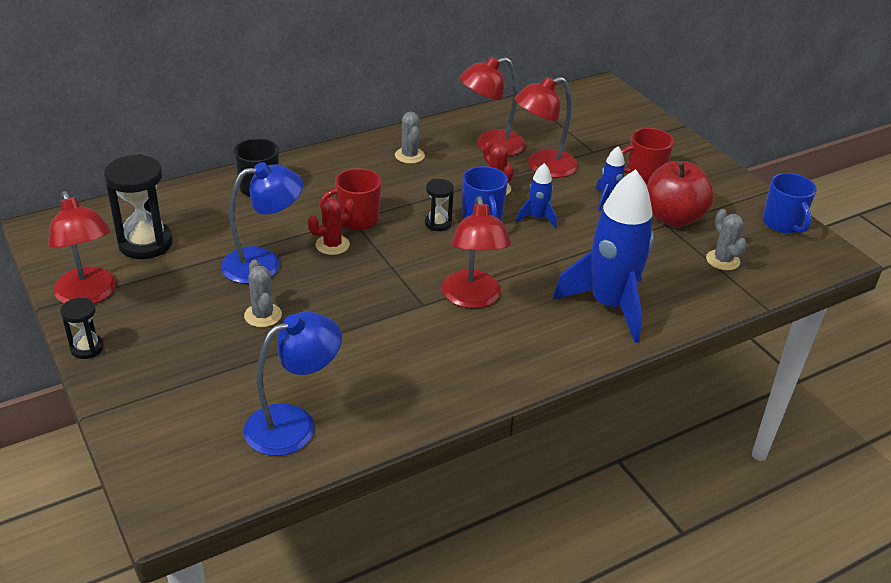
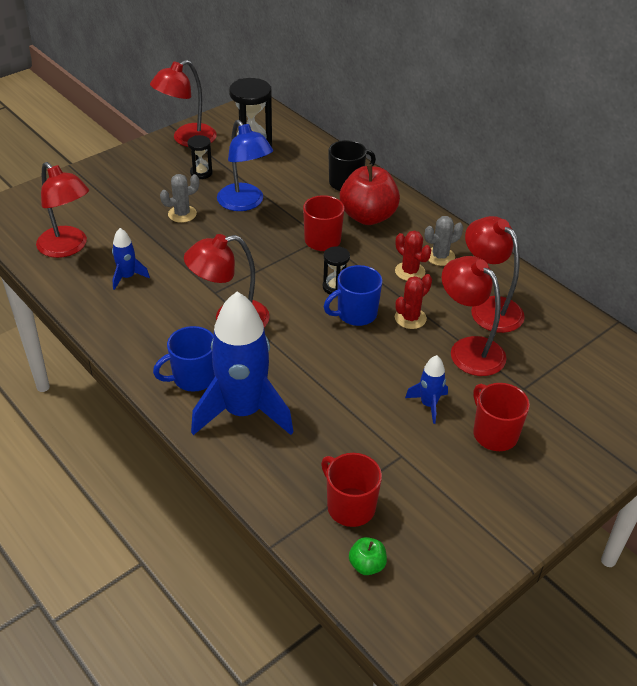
camera: 80 degrees right, 5 degrees up
black hourglass [60,298,104,359] -> black hourglass moved to [188,135,213,179]
blue lamp [244,312,342,456] -> red lamp [36,162,89,258]
red cactus [308,198,355,255] -> red cactus moved to [395,231,431,281]
blue rocket [516,163,557,228] -> blue rocket moved to [112,228,150,290]
red apple [647,161,714,227] -> red apple moved to [340,164,400,225]
grey cactus [706,209,747,271] -> red mug [321,453,382,527]
blue mug [762,173,817,233] -> blue mug moved to [153,326,215,392]
none -> green apple [349,537,387,575]

